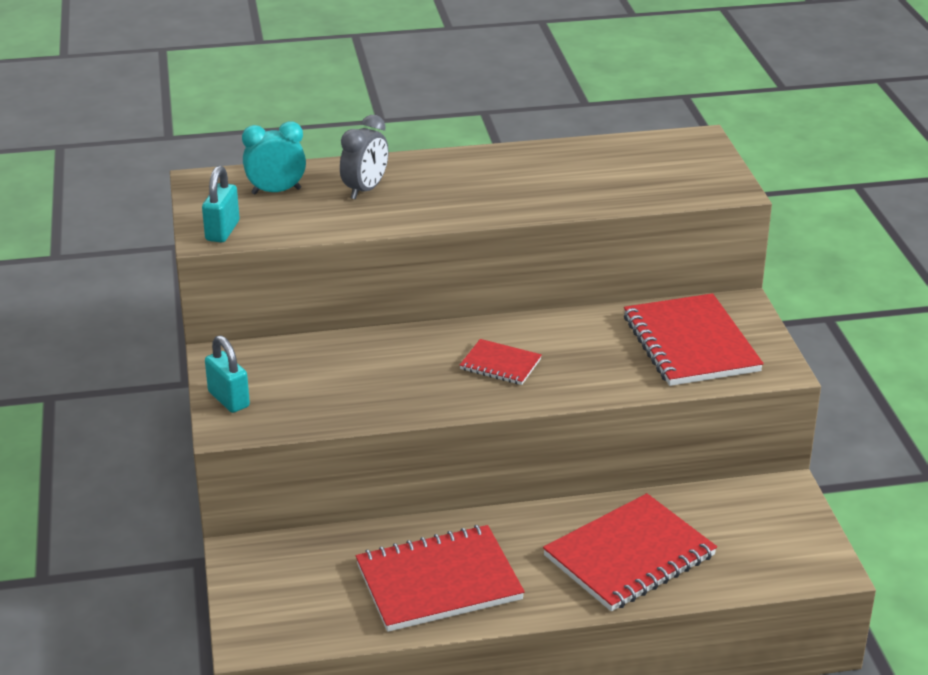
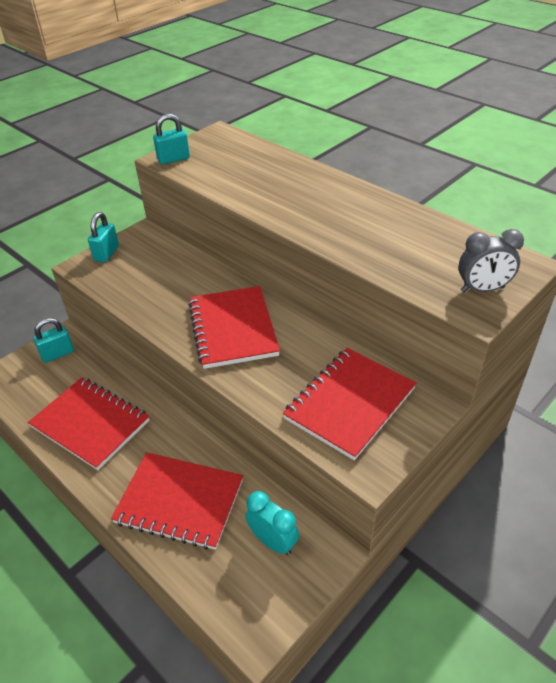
camera: 55 degrees right, 10 degrees up
turquoise clock [242,121,306,195] -> turquoise clock moved to [245,491,299,555]
grey clock [340,115,389,199] -> grey clock moved to [459,229,524,292]
red notebook [460,339,542,385] -> red notebook [188,286,280,369], size x1.96
none -> turquoise padlock [33,318,74,363]

